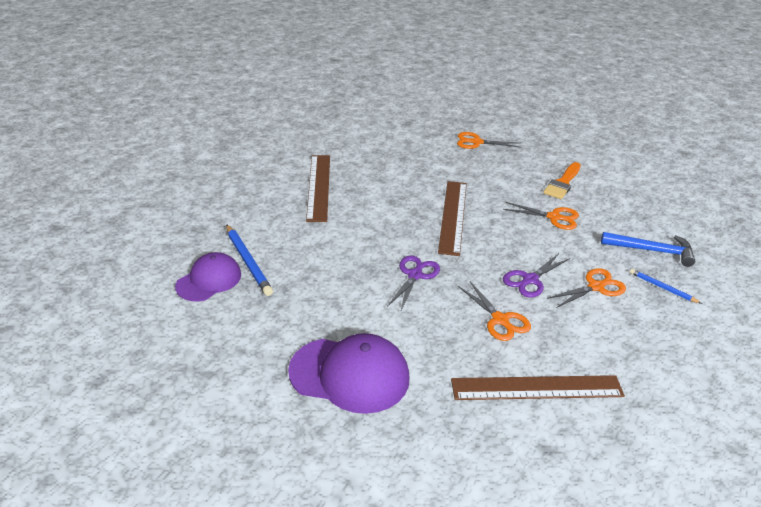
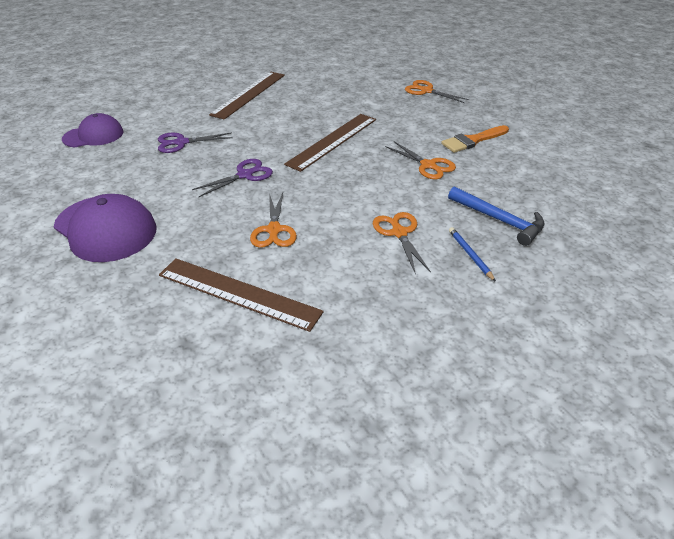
camera: 30 degrees right, 5 degrees up
blue pencil [226,224,273,296] -> none
purple scissors [503,253,570,297] -> purple scissors moved to [158,132,233,153]
orange scissors [547,268,626,308] -> orange scissors turned 105 degrees counterclockwise [373,212,431,274]

